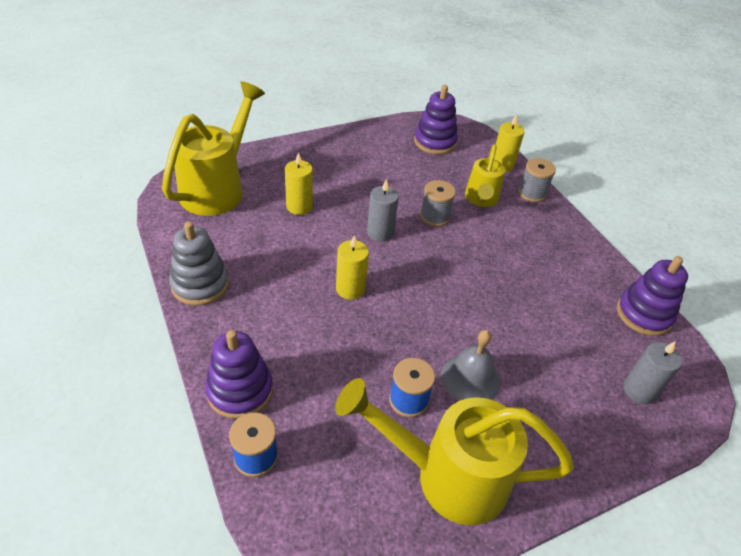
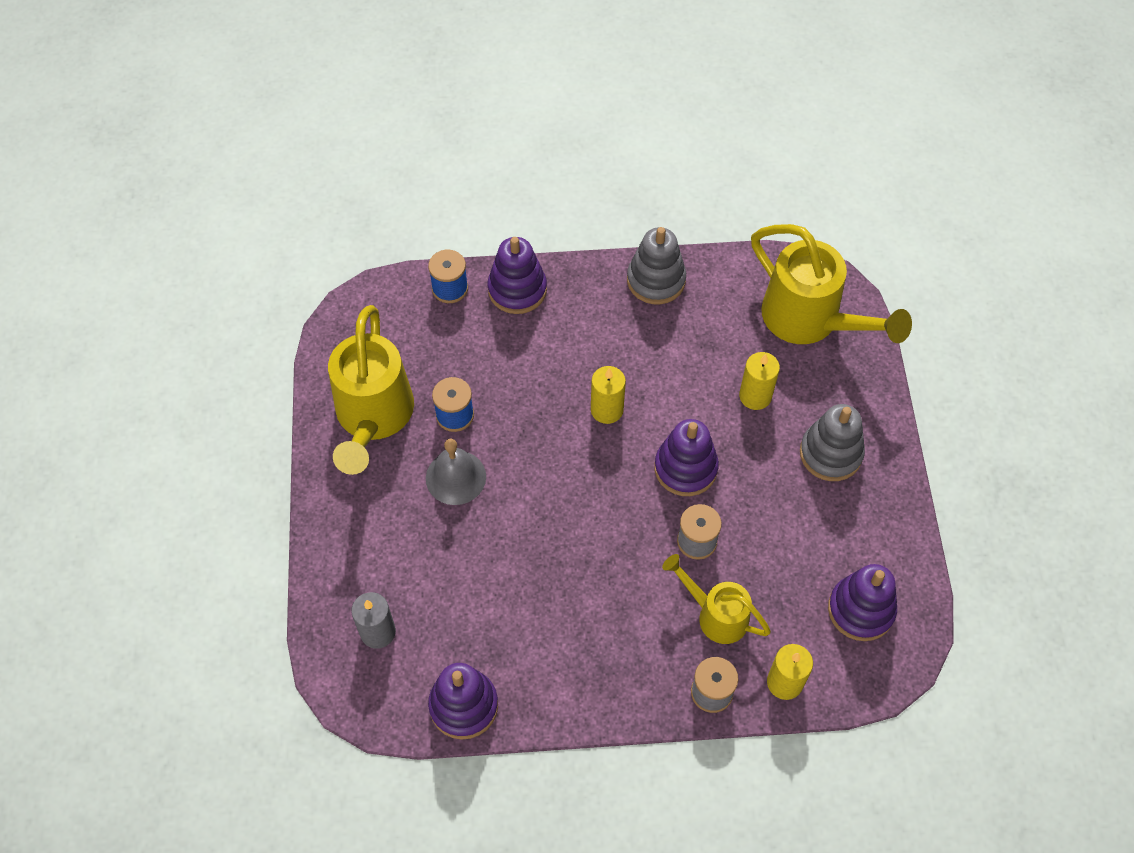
camera: 115 degrees right, 15 degrees up
yellow watering can [335,378,574,525] -> yellow watering can turned 150 degrees clockwise [328,305,414,475]
grey candle [367,179,399,242] -> purple stacking toy [655,419,719,496]
none -> grey stacking toy [800,404,865,481]

